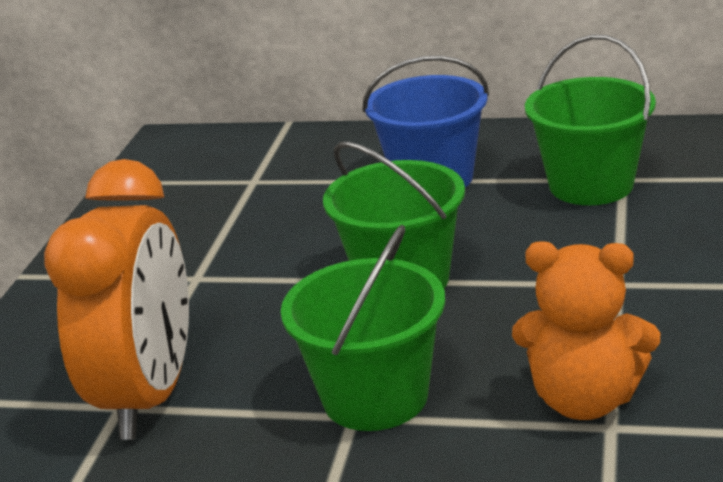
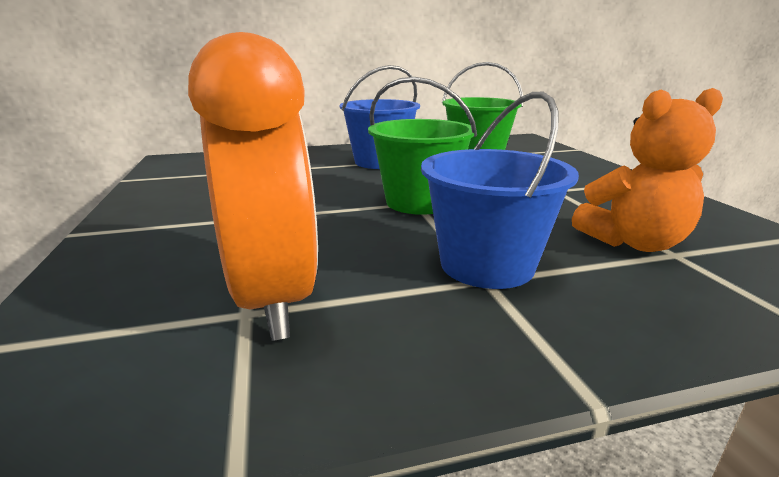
camera: 30 degrees left, 5 degrees down
green bucket [281,225,445,431] -> blue bucket [421,92,579,289]

